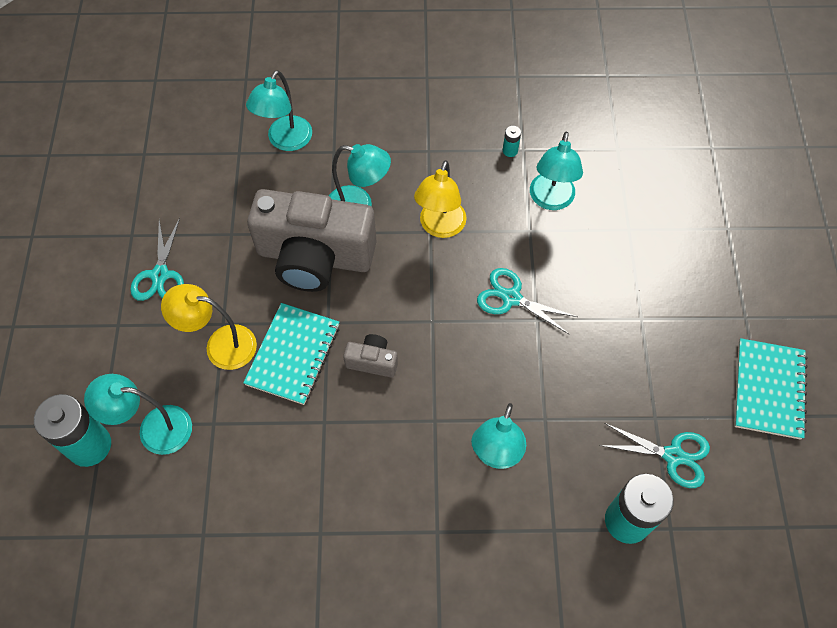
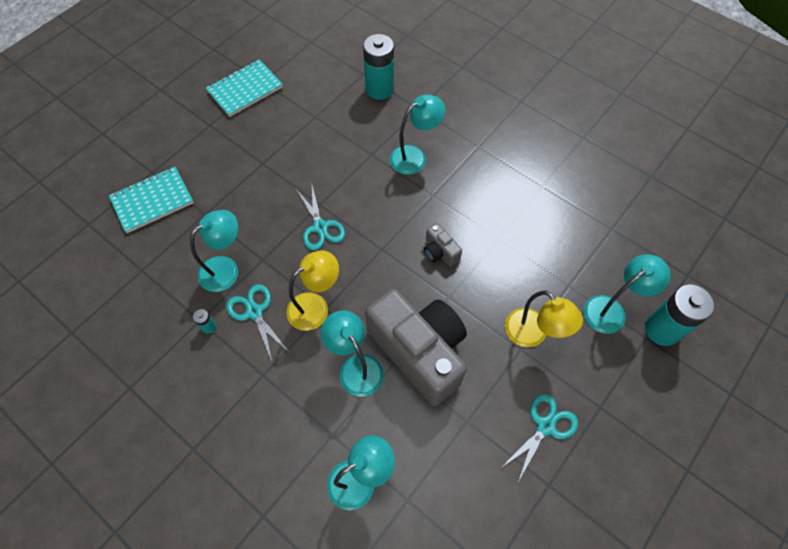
camera: 140 degrees left, 0 degrees up
turquoise lamp [84,374,192,455] -> turquoise lamp turned 75 degrees counterclockwise [583,254,671,334]
turquoise notebook [243,303,339,405] -> turquoise notebook moved to [109,167,194,233]
turquoise scissors [599,423,710,488] -> turquoise scissors moved to [226,284,290,361]

